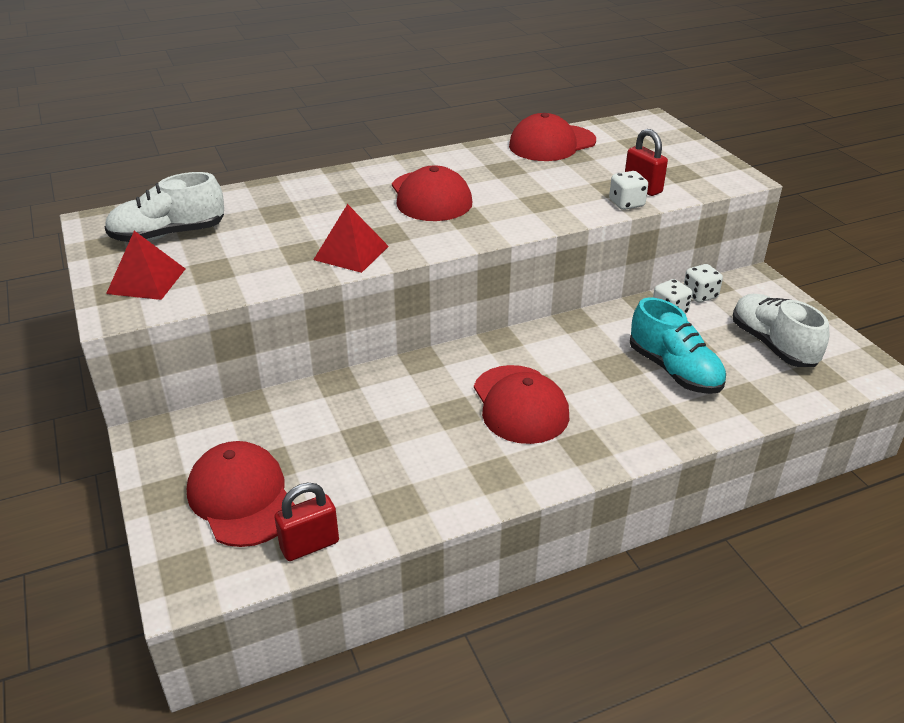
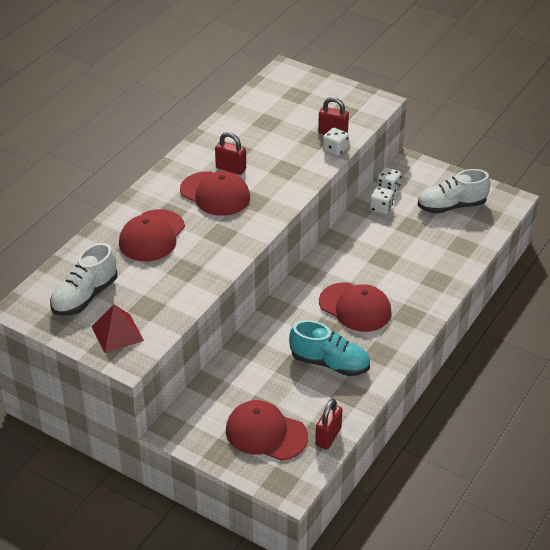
camera: 35 degrees left, 5 degrees up
red pyramid [313,204,389,273] -> none
red cap [509,113,596,161] -> red cap moved to [119,209,185,261]
turquoise shoe [630,297,726,394] -> turquoise shoe moved to [289,320,370,376]
white shoe [733,294,829,367] -> white shoe turned 45 degrees counterclockwise [418,169,491,214]
none -> red padlock [215,132,246,175]

